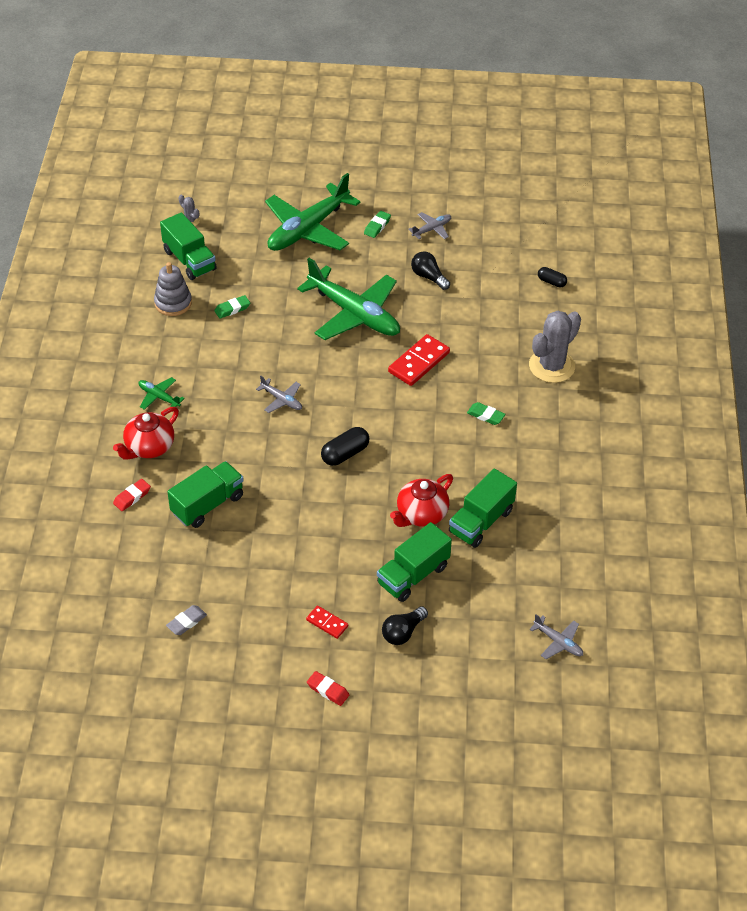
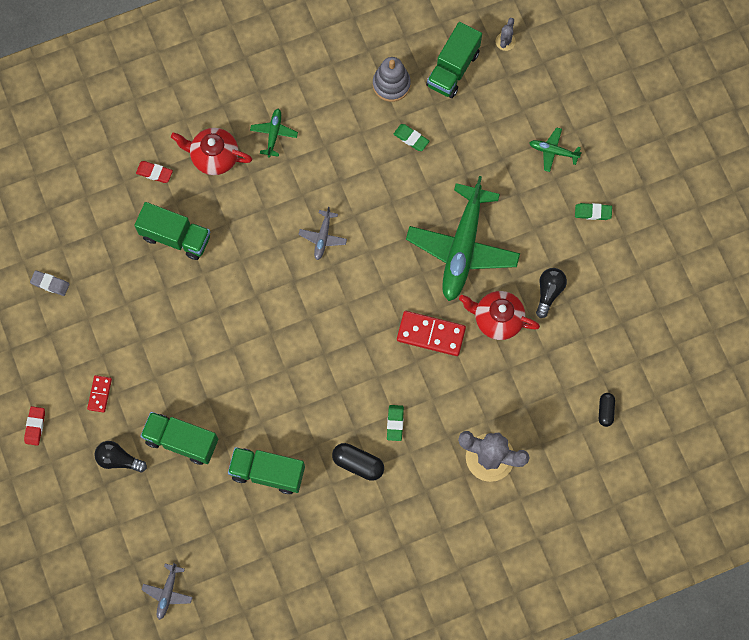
camera: 65 degrees right, 25 degrees up
green plane [265,173,361,251] -> green plane [529,127,582,172], size x0.43
black capsule [321,427,370,466] -> black capsule moved to [332,443,384,481]
red teapot [390,474,453,527] -> red teapot moved to [459,291,540,340]
grey plane [408,212,451,239] -> none

